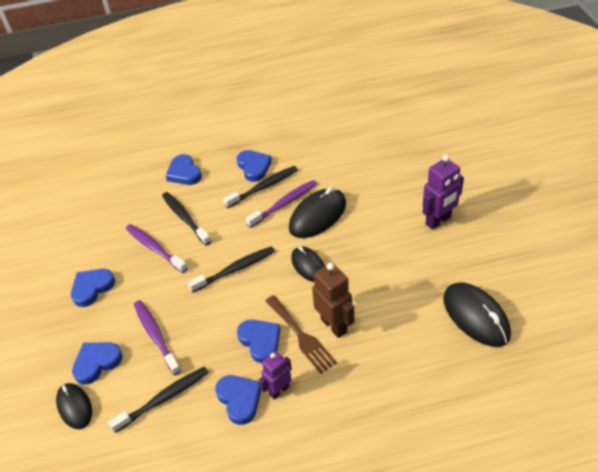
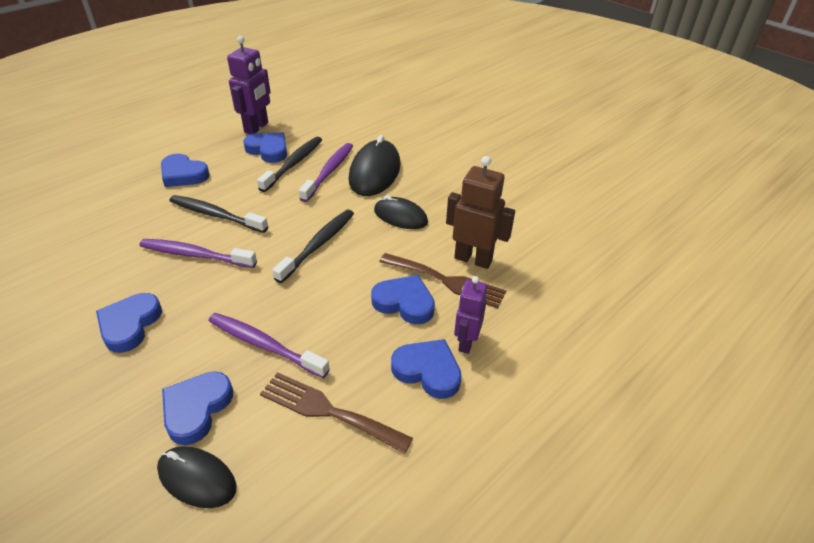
camera: 35 degrees left, 5 degrees down
black toothbrush [108,367,209,433] -> brown fork [260,372,413,454]
purple robot [422,155,464,230] -> purple robot moved to [227,36,271,134]
black mouse [443,283,511,347] -> none

